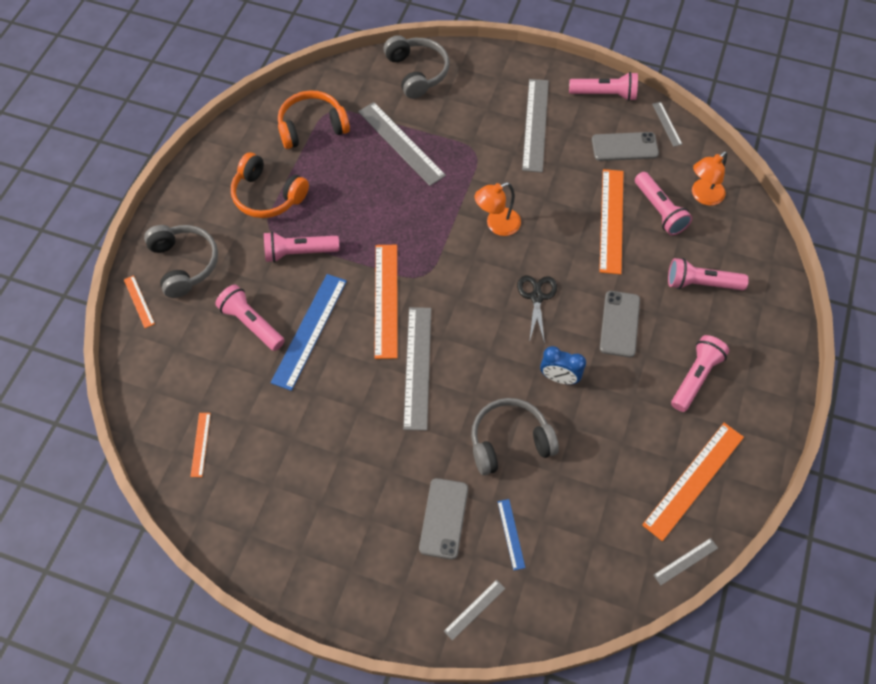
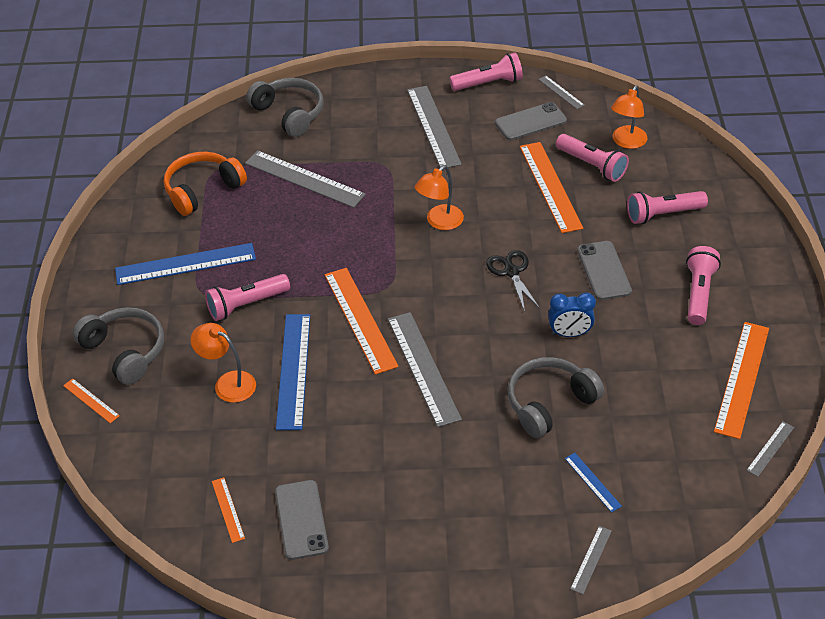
camera: 20 degrees left, 15 degrees down
pink flashlight [215,285,285,351] -> orange lamp [190,323,256,403]
orange headphones [231,152,309,218] -> blue ruler [115,243,256,285]
grey phone [419,478,468,559] -> grey phone moved to [275,480,329,560]

